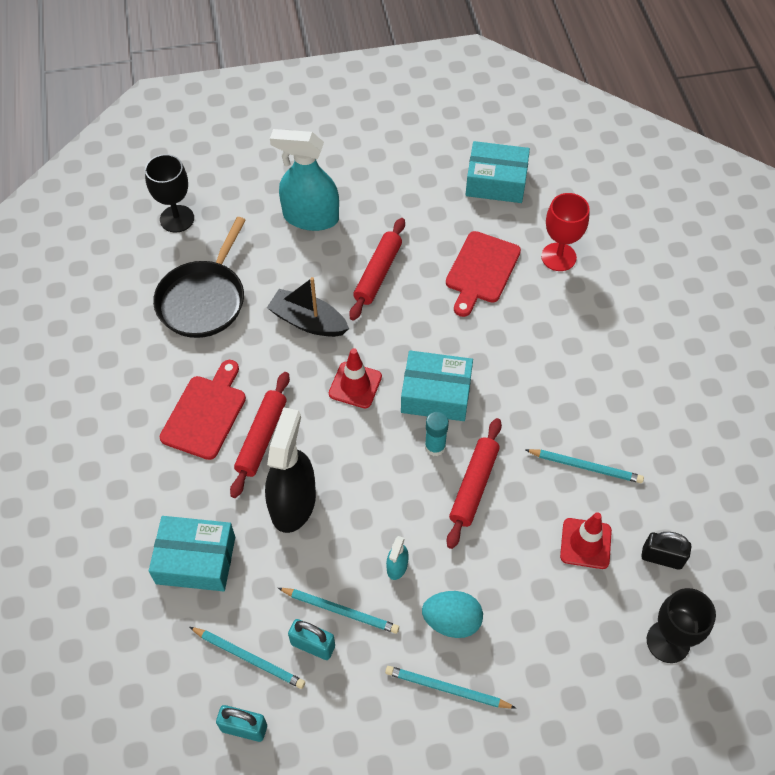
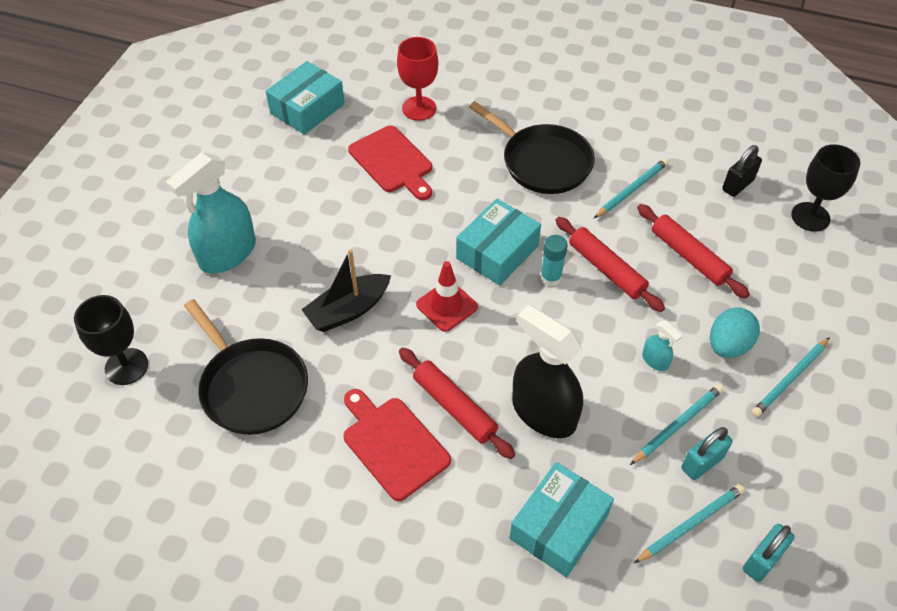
camera: 60 degrees left, 5 degrees down
red rolling pin [349,218,405,320] -> red rolling pin moved to [637,204,750,299]
red traffic cone [560,512,612,569] -> none
none -> black pan [469,101,595,194]

